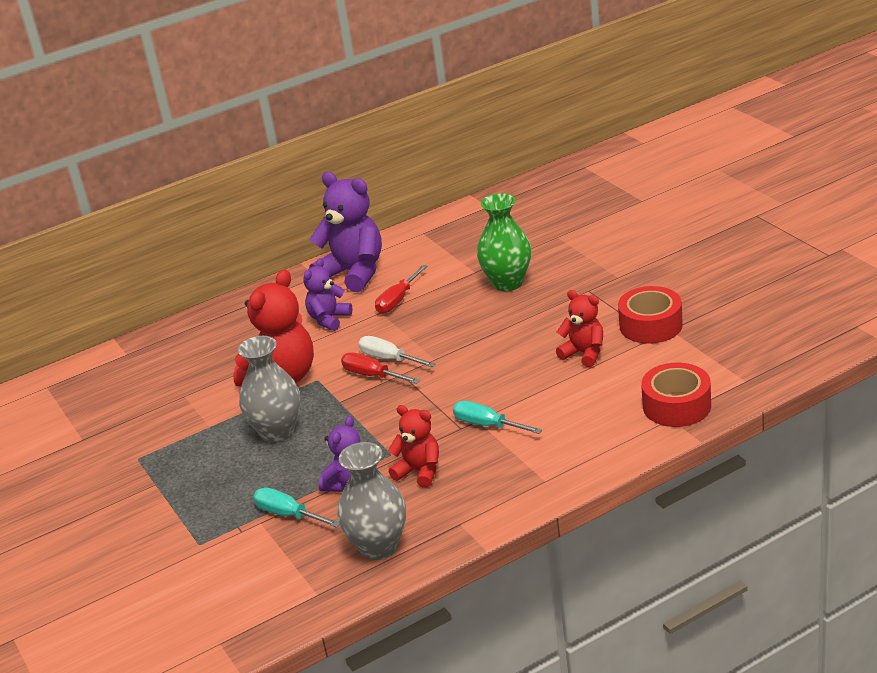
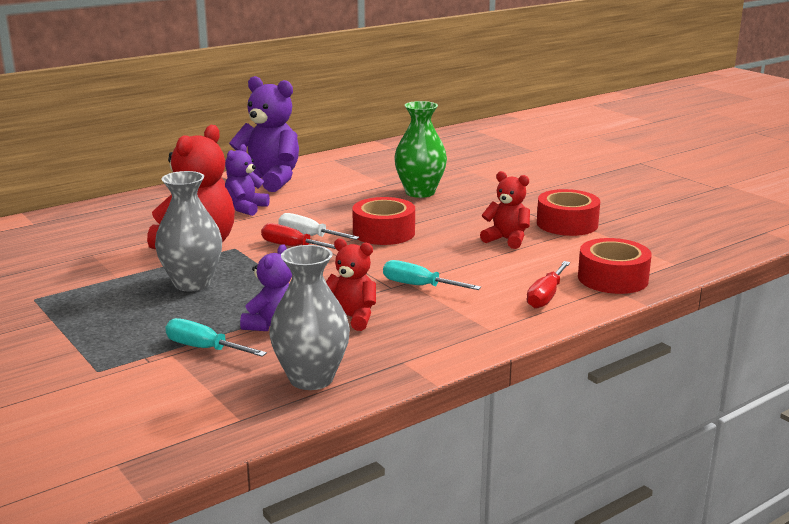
camera: 10 degrees left, 10 degrees down
red screwdriver [375,265,427,314] -> red screwdriver moved to [527,261,570,309]
none -> red tape [352,197,415,245]

